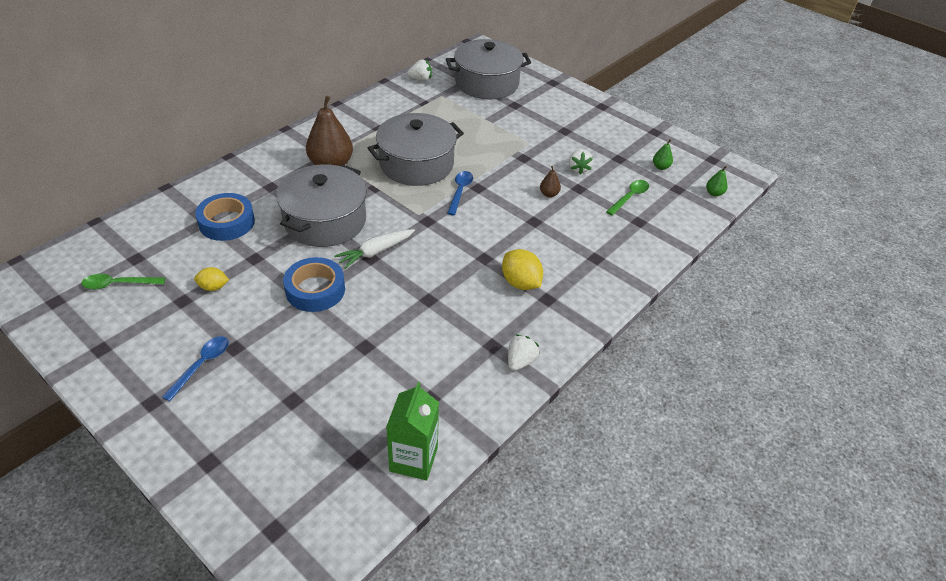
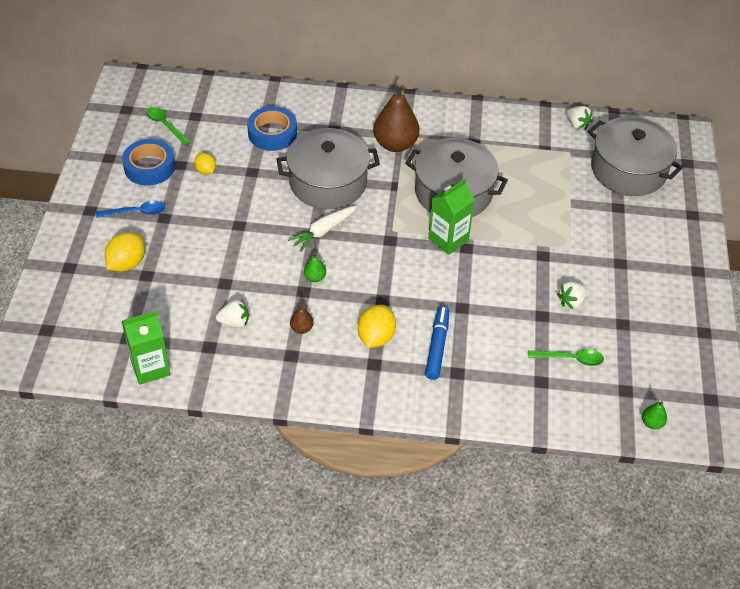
camera: 55 degrees right, 5 degrees up
blue tape [283,257,345,312] -> blue tape moved to [122,139,175,185]
white carrot [334,229,415,269] -> white carrot turned 60 degrees counterclockwise [288,205,357,252]
blue spoon [447,171,473,215] -> green carton [428,179,475,255]
white strawberry [508,334,539,371] -> white strawberry moved to [216,299,249,328]
brown pear [540,166,561,197] -> brown pear moved to [290,303,313,334]
green pear [653,139,673,170] -> green pear moved to [304,253,326,282]
none -> yellow lemon [105,232,145,272]
none -> blue marker [425,306,449,380]

